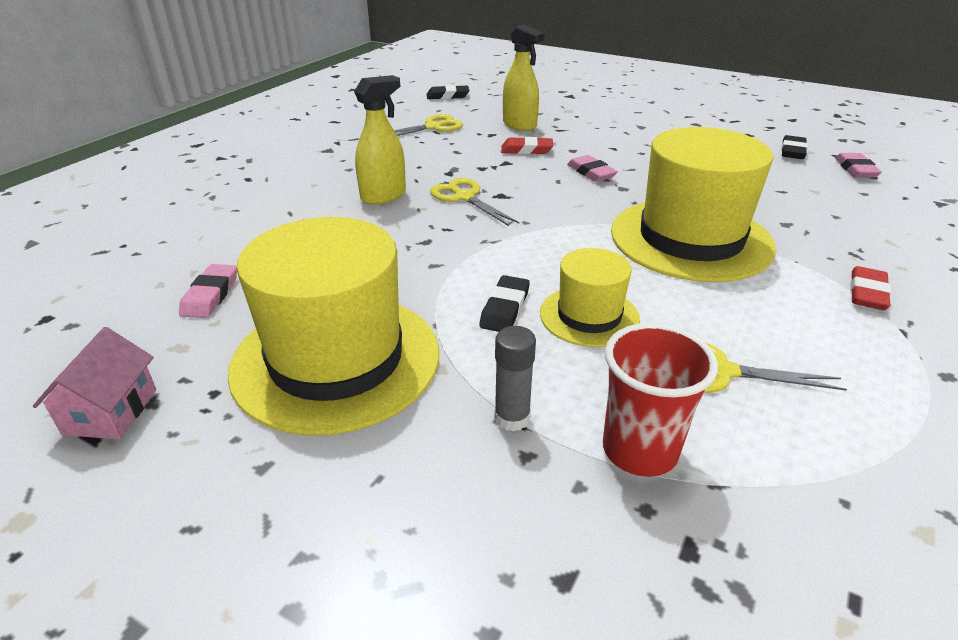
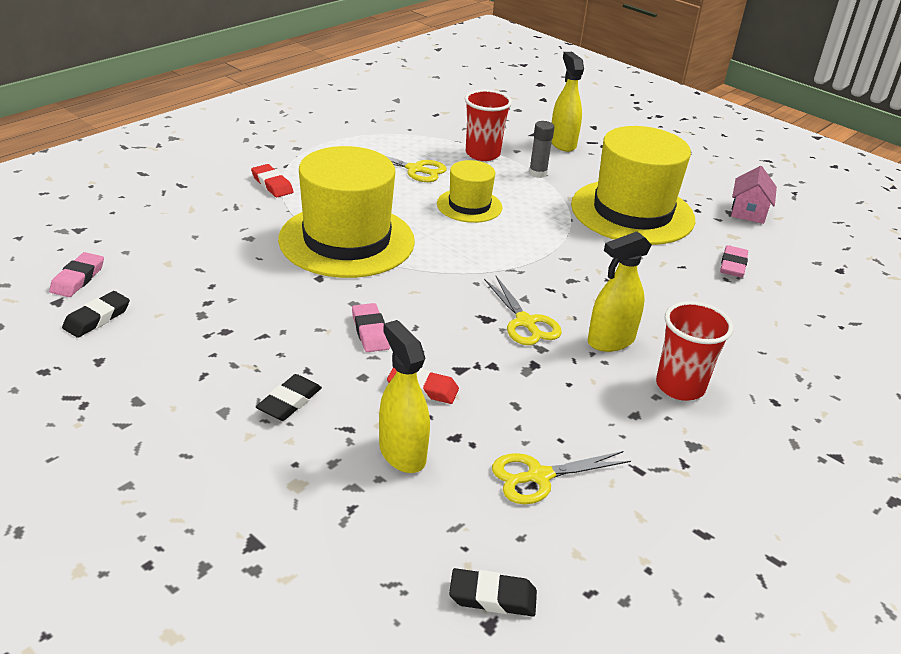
camera: 170 degrees left, 0 degrees up
black eraser [479,275,530,332] -> black eraser moved to [256,374,322,421]
red eraser [850,266,891,310] -> red eraser turned 75 degrees counterclockwise [251,164,294,197]
none -> yellow spray bottle [551,52,584,152]
none -> red cup [656,301,733,401]

